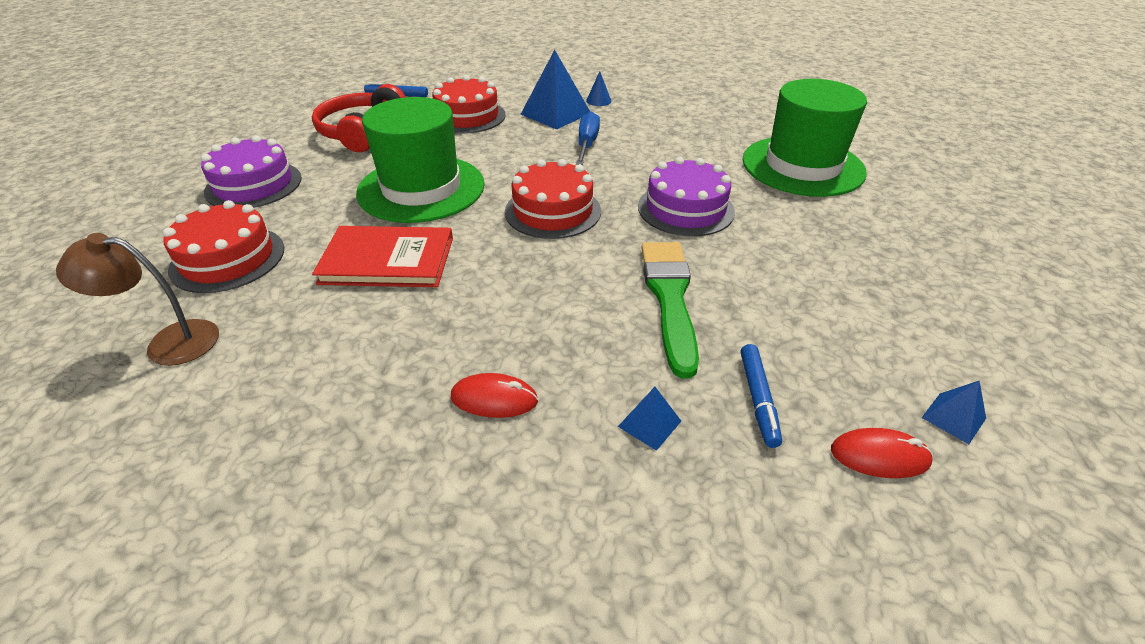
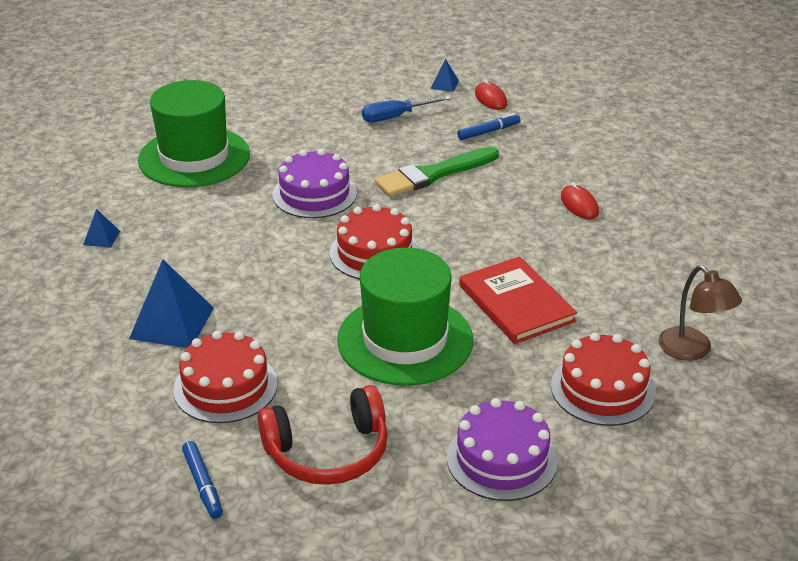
camera: 120 degrees left, 5 degrees down
blue screwdriver [576,112,600,165] -> blue screwdriver moved to [362,96,451,122]
blue cone [586,71,611,106] -> none
blue pyramid [618,387,681,451] -> blue pyramid moved to [83,209,120,248]

